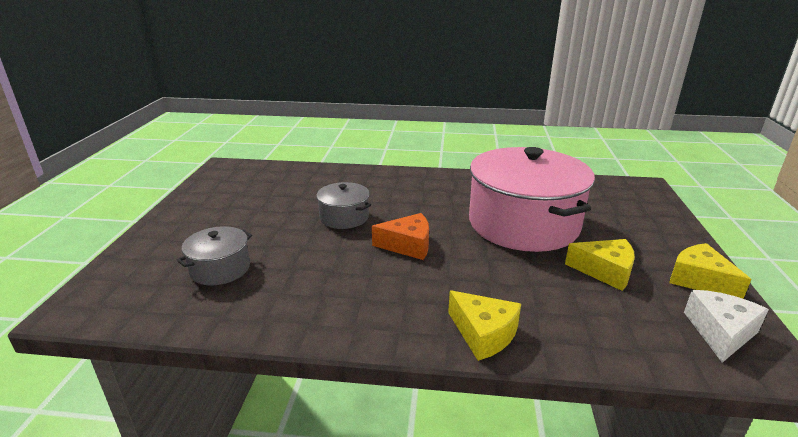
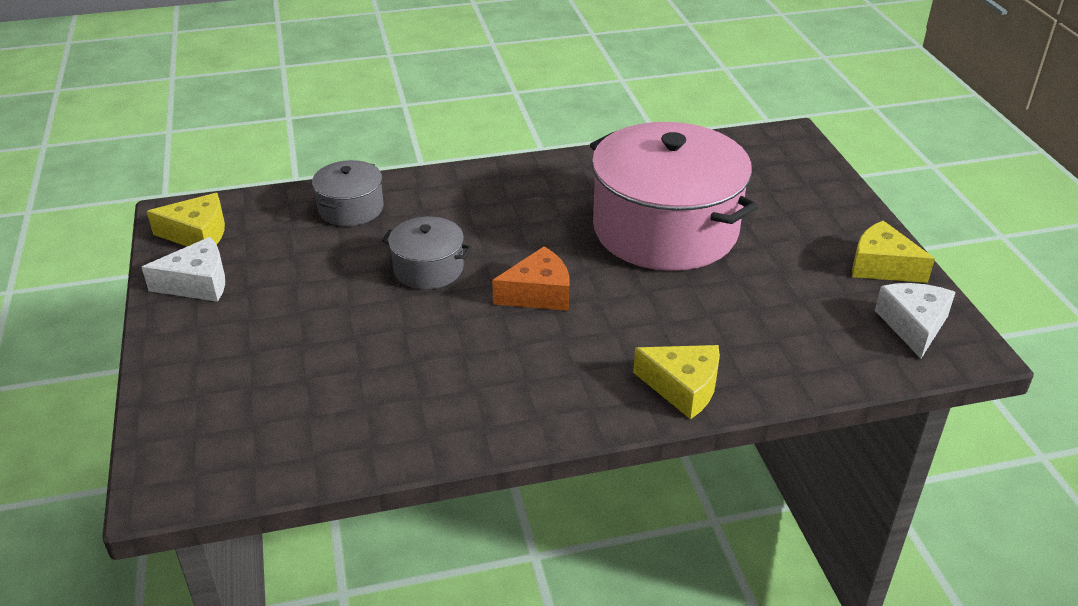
camera: 20 degrees left, 10 degrees up
grey pot [176,226,252,285] -> grey pot moved to [312,160,383,226]
yellow cheese [565,239,635,291] -> yellow cheese moved to [147,193,225,246]
none -> white cheese [142,237,225,302]

